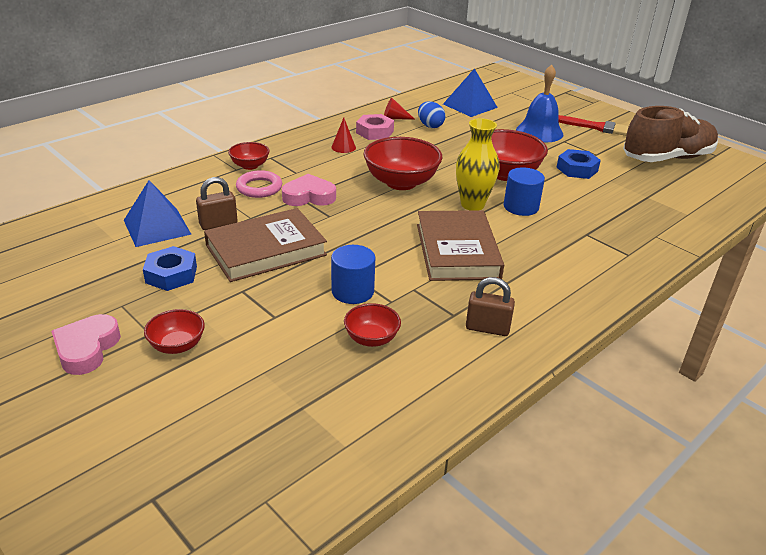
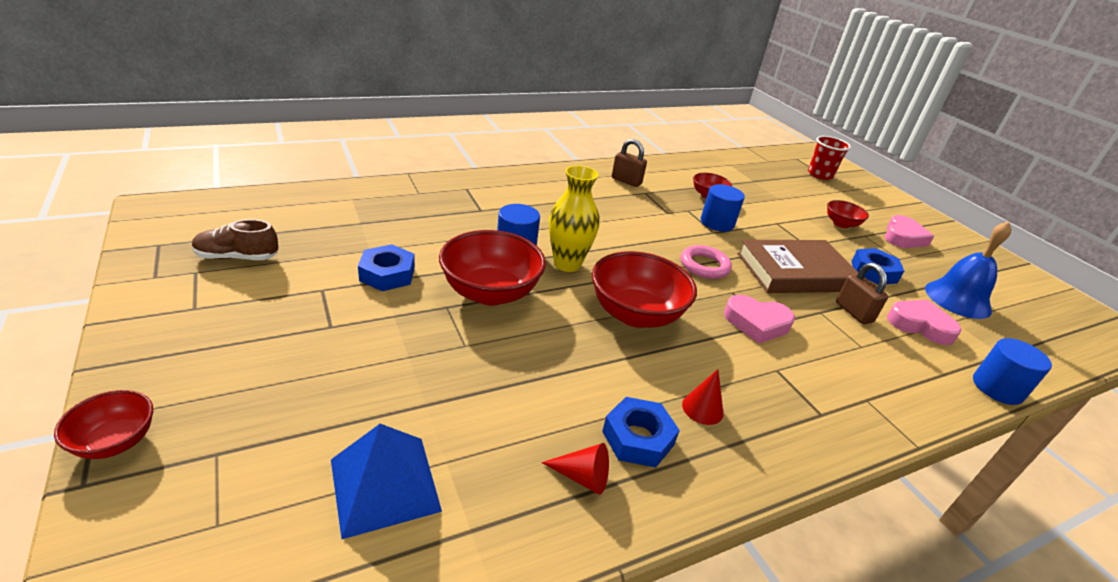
camera: 165 degrees left, 0 degrees up
blue pyramid [124,180,192,247] -> pink heart [887,300,962,345]
brown padlock [196,177,238,230] -> brown padlock turned 75 degrees clockwise [836,263,888,324]
red bowl [228,142,269,170] -> red bowl moved to [54,390,153,459]
pink ring [236,170,282,198] -> pink ring moved to [681,245,732,279]
pink nut [356,114,394,140] -> blue nut [602,397,680,467]
brown book [417,210,504,281] -> none
blue egg [418,101,446,128] -> none
blue bell [516,65,563,142] -> blue bell moved to [925,221,1012,319]
red brush [558,115,629,136] -> none
brown shoe [623,106,718,162] -> brown shoe [192,219,278,260], size x0.51
none -> red cup [808,136,851,180]
none -> blue cylinder [973,338,1052,405]

